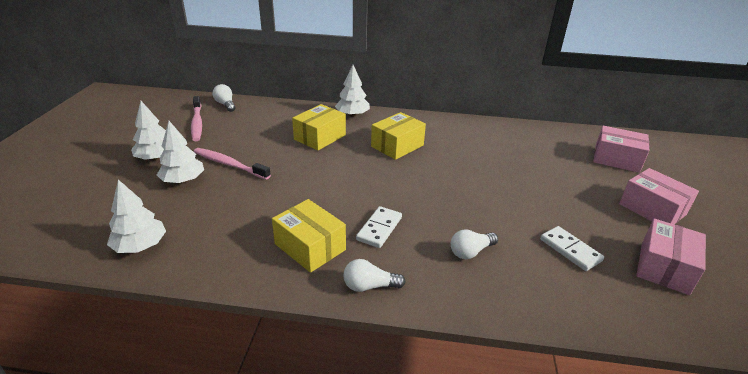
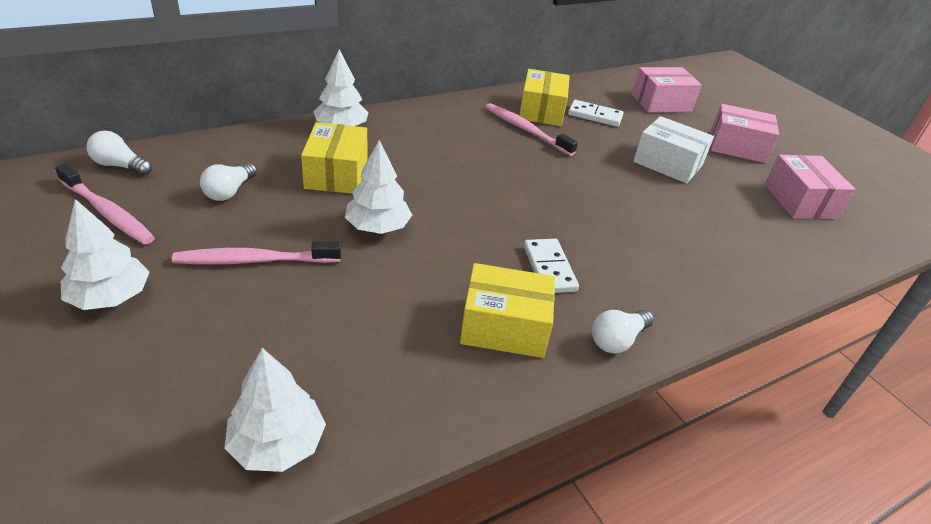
camera: 40 degrees left, 5 degrees up
white tree [157,121,204,183] -> white tree moved to [345,140,412,234]
yellow box [371,112,426,160] -> yellow box moved to [519,69,570,126]
white light bulb [451,229,498,259] -> white light bulb moved to [200,163,257,201]
white domino [540,226,604,271] -> white domino moved to [568,100,623,127]
none -> pink toothbrush [485,103,578,156]
none -> white box [633,116,714,183]

